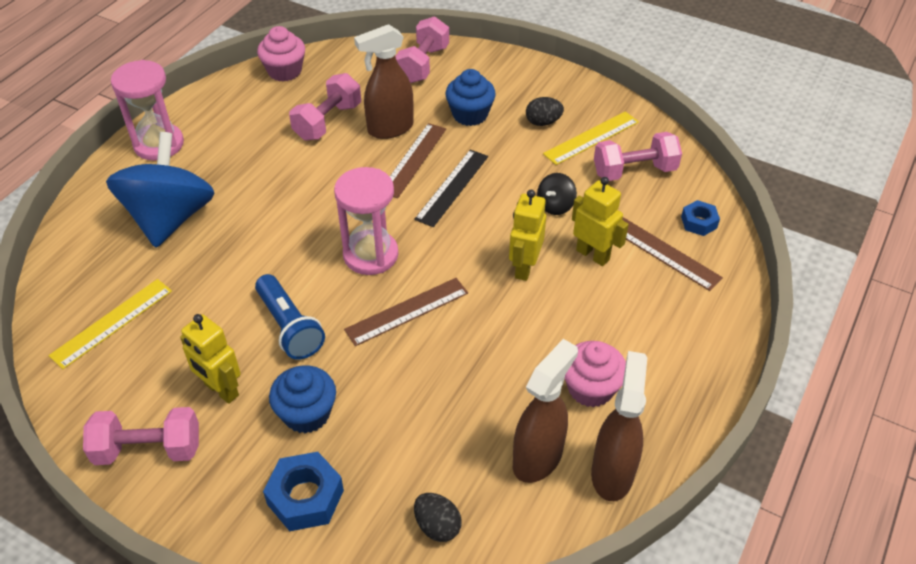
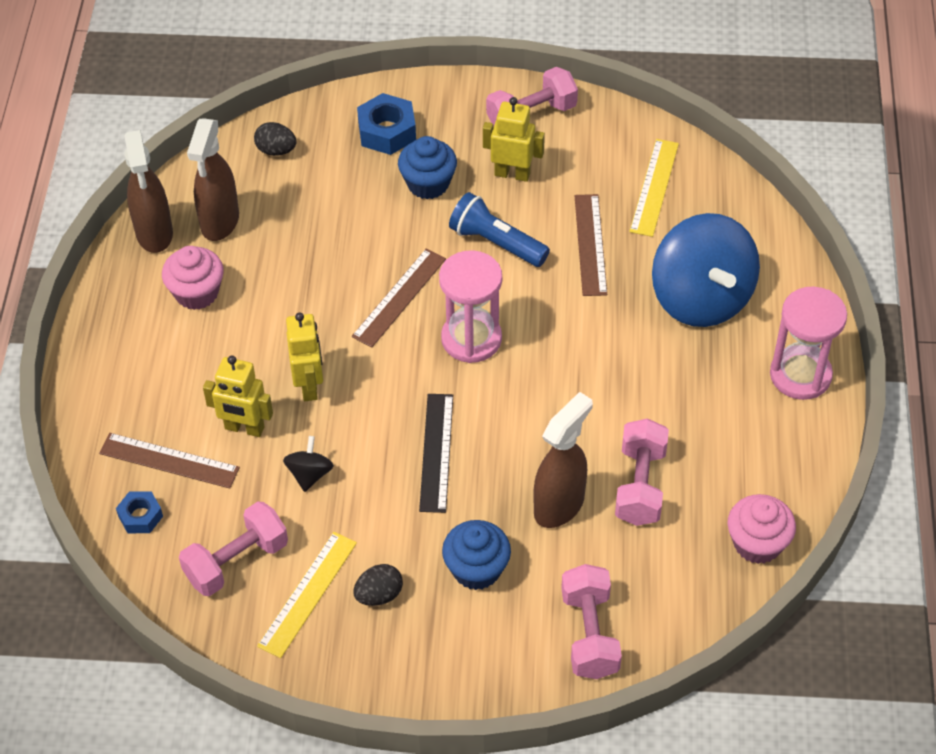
camera: 155 degrees right, 5 degrees up
brown ruler [390,123,446,198] -> brown ruler moved to [575,194,607,296]

